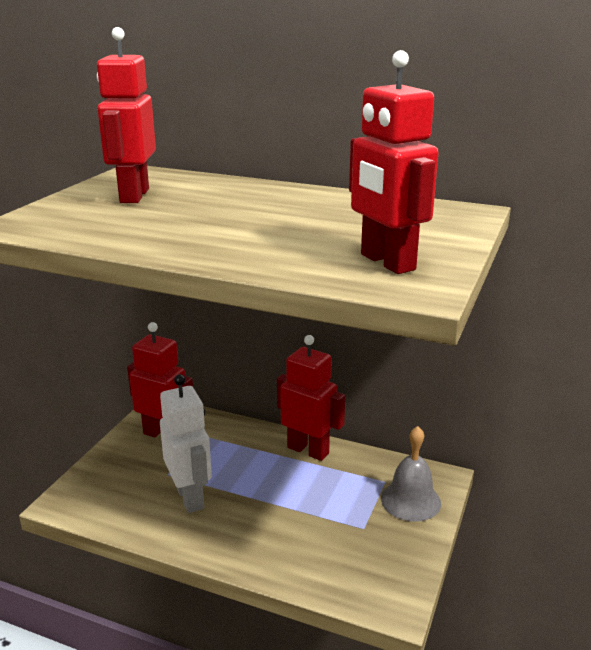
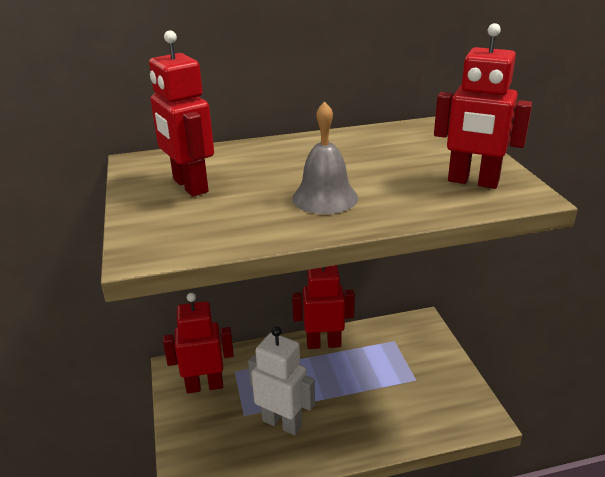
camera: 35 degrees left, 5 degrees up
grey bell [381,426,441,522] -> grey bell moved to [292,101,358,214]

